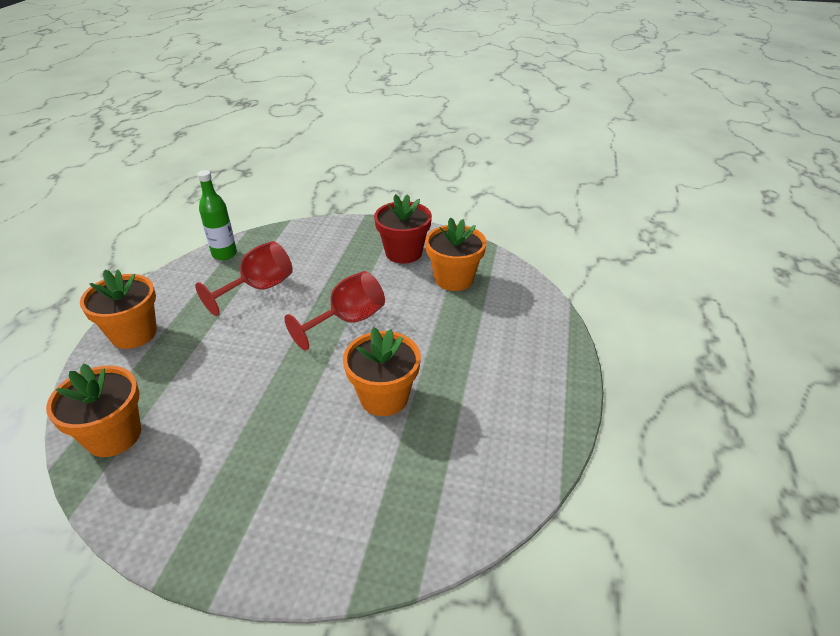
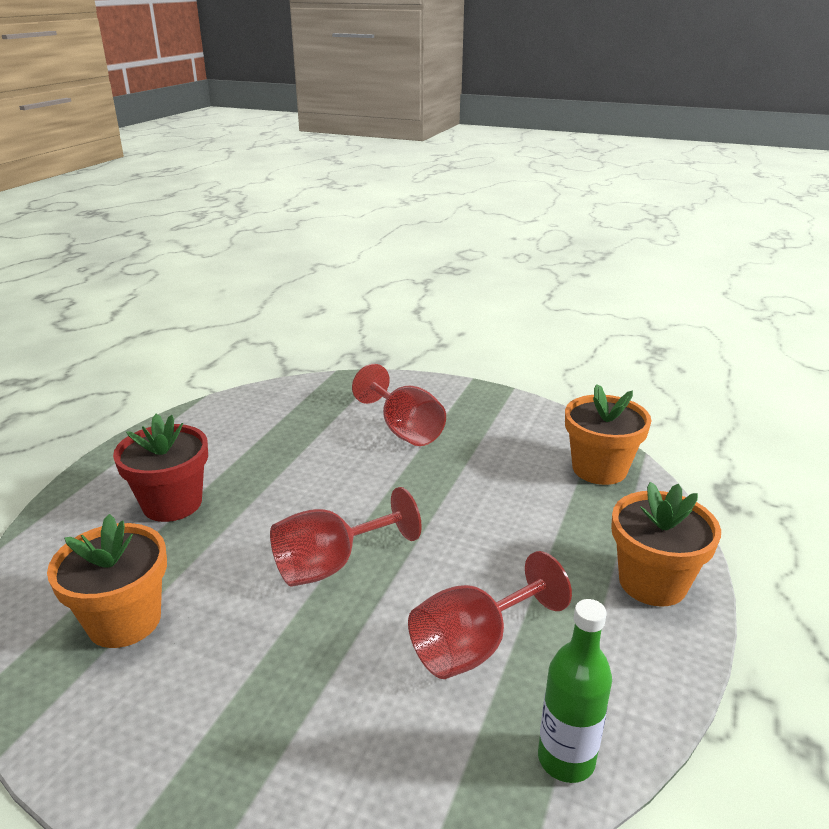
camera: 170 degrees left, 10 degrees down
orange flower pot [343,327,421,416] -> none
red flower pot [374,194,432,264] -> red flower pot moved to [113,414,208,522]
none -> red goblet [352,364,446,446]

